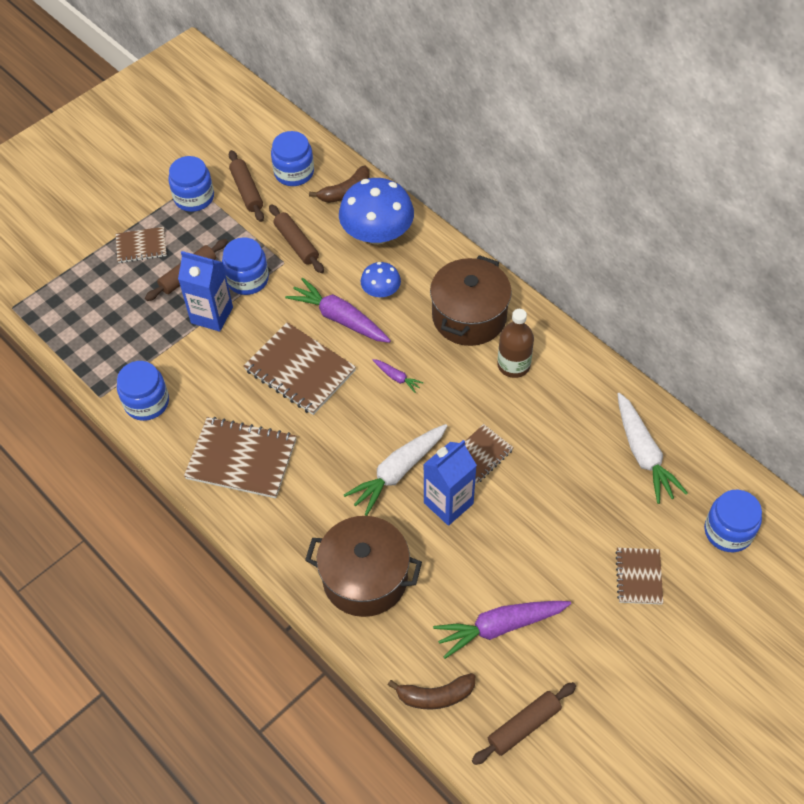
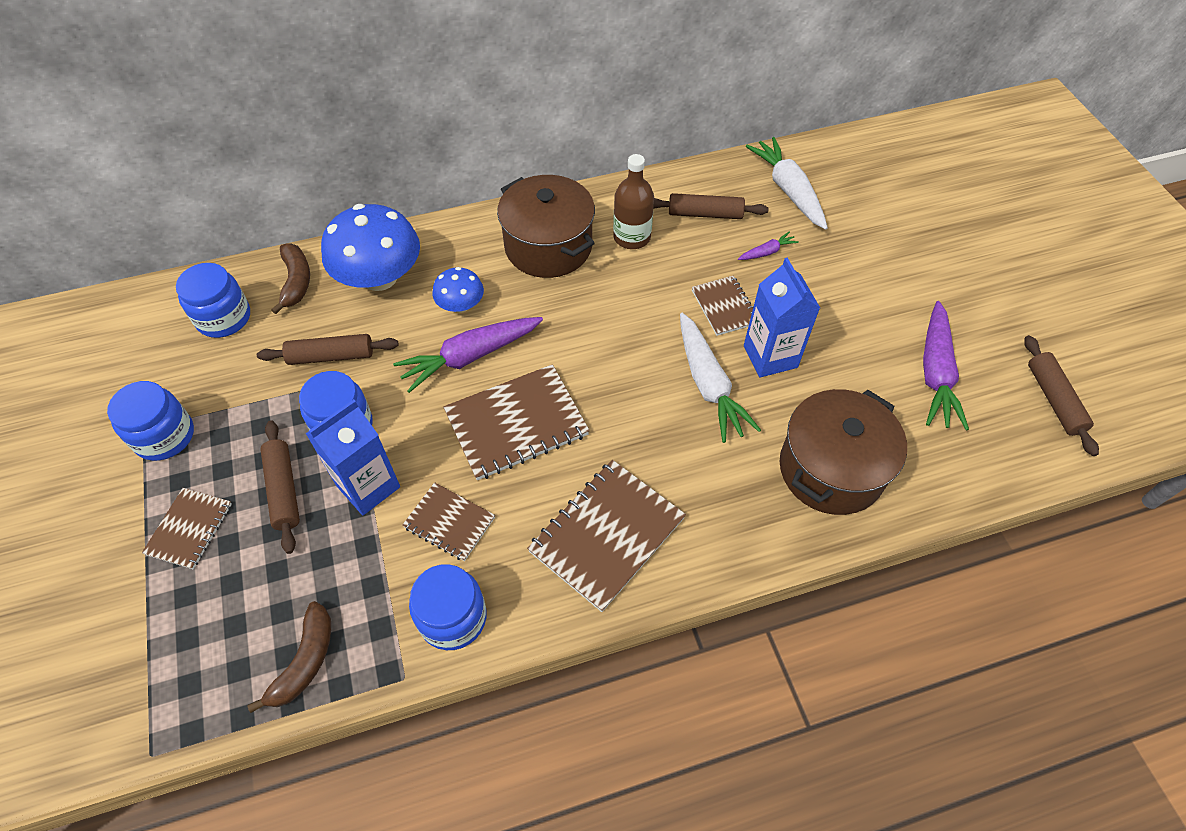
camera: 65 degrees left, 0 degrees up
brown rolling pin [229,150,264,222] -> brown rolling pin moved to [653,193,769,219]
purple carrot [373,359,423,393] -> purple carrot moved to [738,232,799,260]
brown banana [388,673,475,710] -> brown banana moved to [248,601,331,713]
brown notebook [615,548,663,605] -> brown notebook moved to [402,482,495,561]
white carrot [618,393,688,504] -> white carrot turned 120 degrees counterclockwise [746,137,828,230]
blue jar [704,490,762,552] -> none

